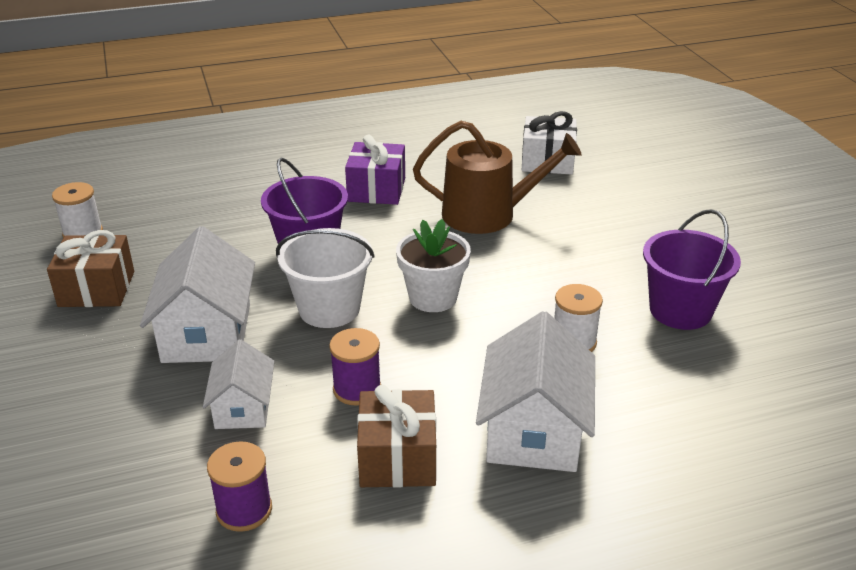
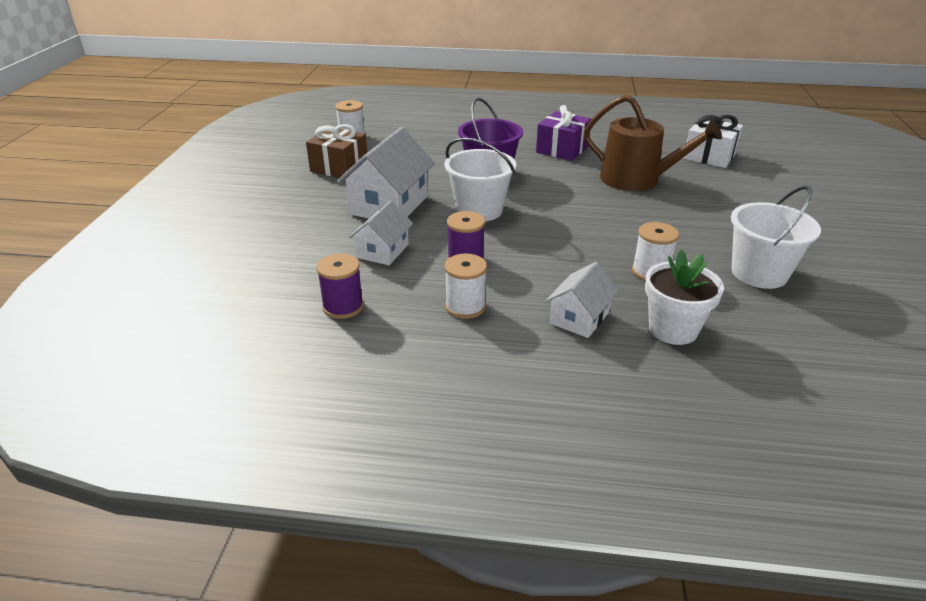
camera: 25 degrees right, 0 degrees up
brown gift [357,385,436,488] -> white spool [444,254,487,319]
white flower pot [396,219,471,312] -> white flower pot moved to [645,250,724,345]
white house [476,311,595,472] -> white house [545,262,619,338], size x0.59
purple bucket [643,209,741,330] -> white bucket [731,186,821,289]

